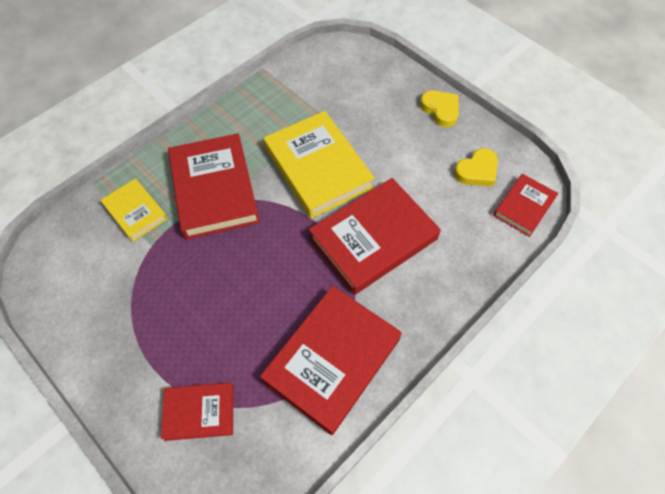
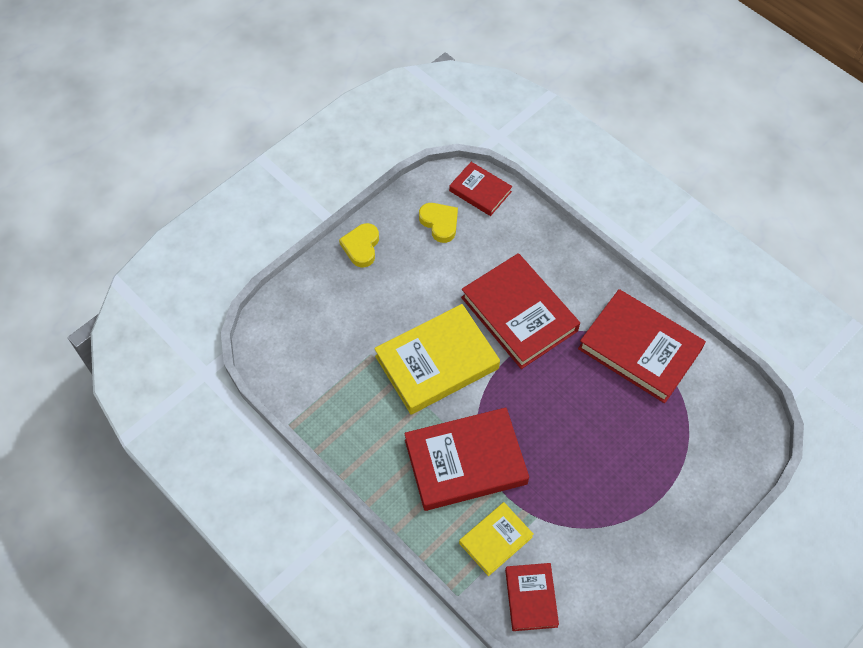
camera: 90 degrees left, 0 degrees up
red book [161,383,233,441] -> red book moved to [505,563,559,631]
yellow heart [420,90,459,127] -> yellow heart turned 45 degrees counterclockwise [339,223,379,267]

